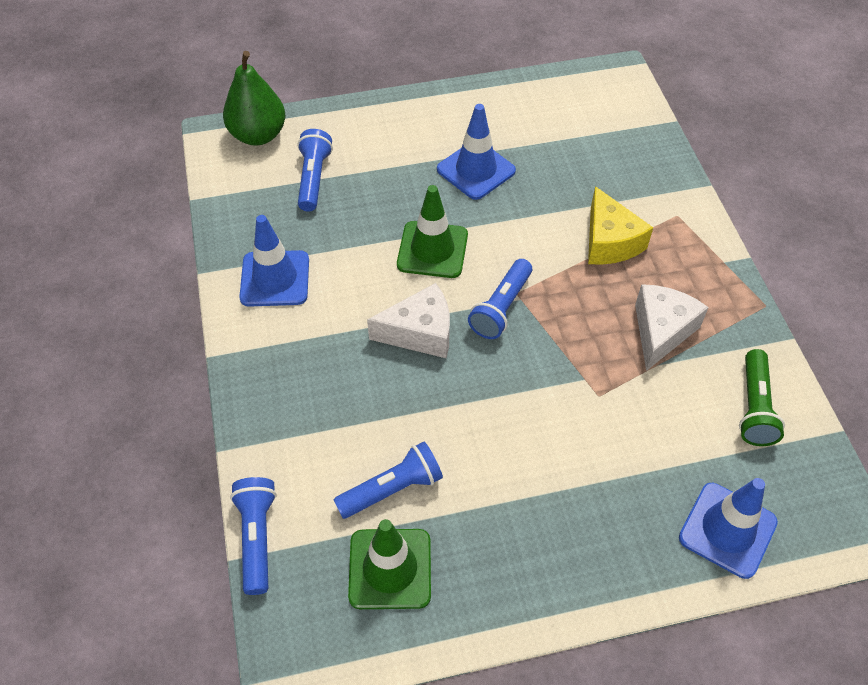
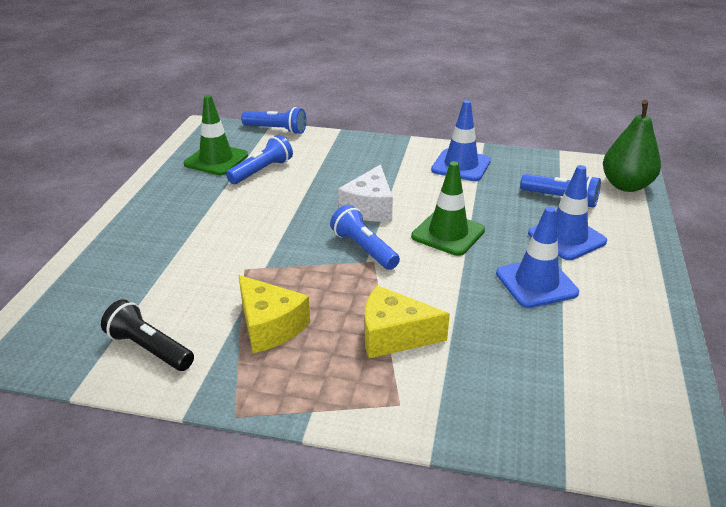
camera: 115 degrees right, 20 degrees down
blue flashlight [334,442,443,519] -> blue flashlight turned 135 degrees counterclockwise [226,135,293,184]
white cheese [635,284,709,371] -> yellow cheese [238,275,310,353]
blue traffic cone [679,478,778,579] -> blue traffic cone moved to [528,165,607,260]
green flashlight [739,349,785,446] -> black flashlight [101,299,194,371]

